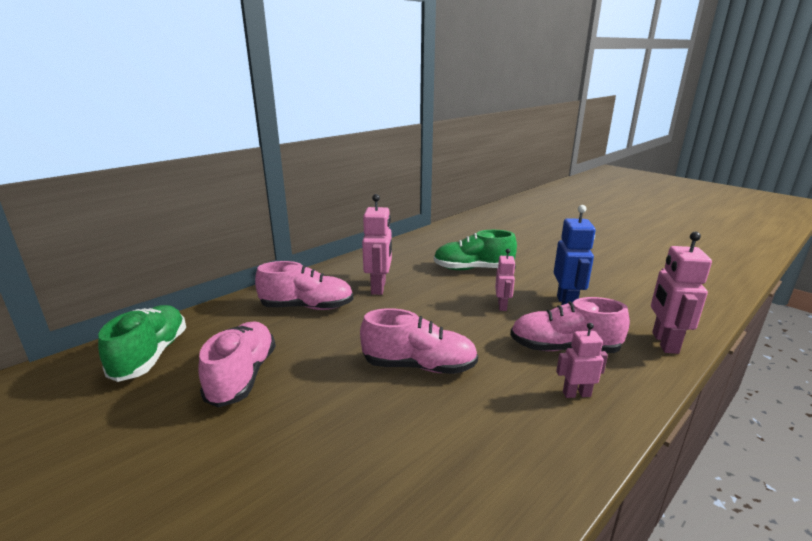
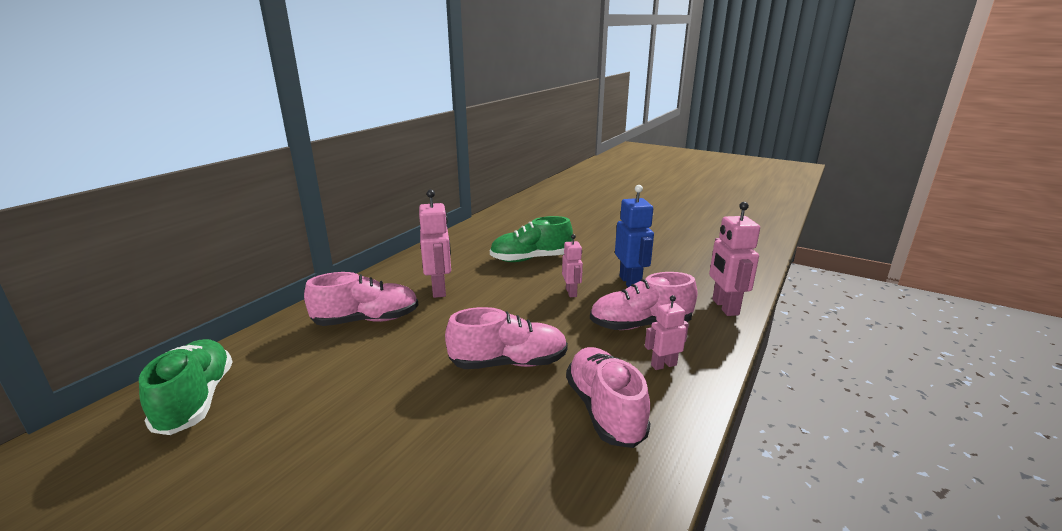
camera: 15 degrees left, 0 degrees up
pink shoe [198,321,276,408] -> pink shoe moved to [566,347,651,448]

